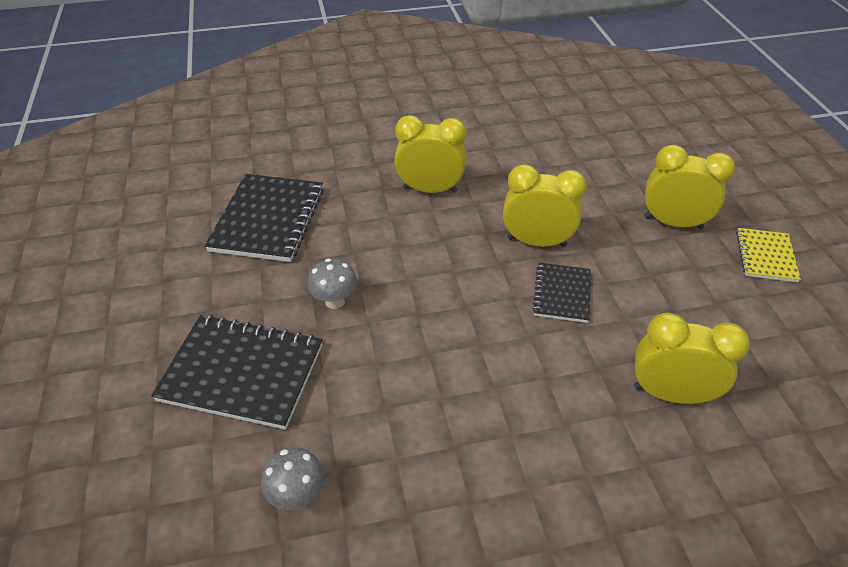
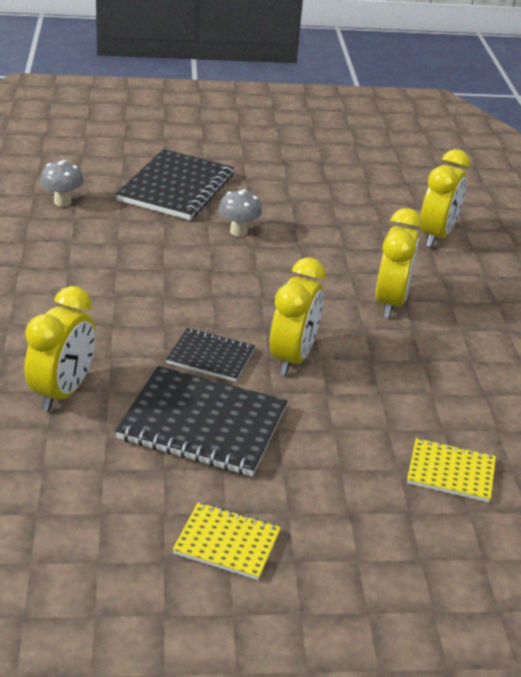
camera: 95 degrees right, 10 degrees down
black notebook [205,174,324,262] -> black notebook moved to [115,366,287,476]
yellow clock [644,145,735,229] -> yellow clock moved to [420,149,470,247]
none -> yellow notebook [407,438,496,502]

